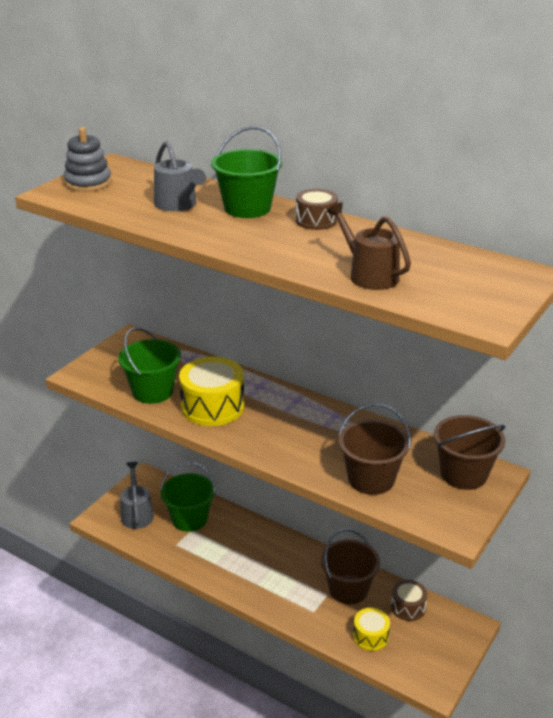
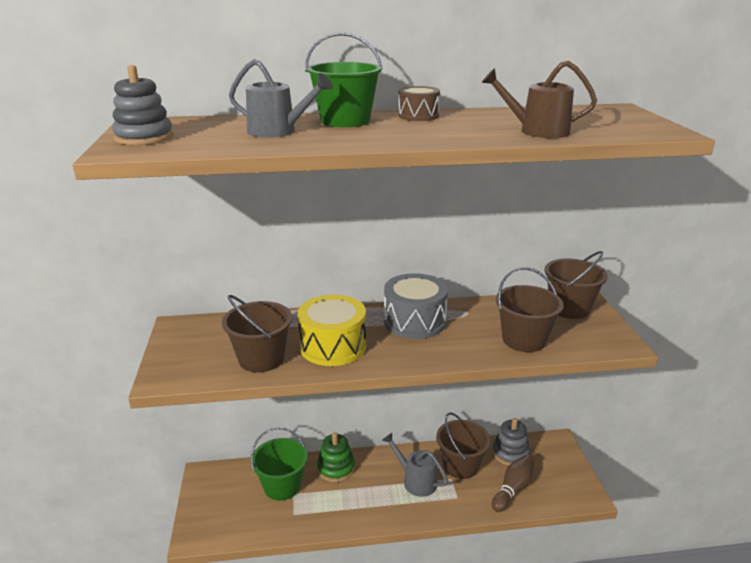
camera: 40 degrees left, 5 degrees down
green bucket [118,327,181,404] -> brown bucket [222,295,292,372]
grey watering can [120,462,154,529] -> grey watering can moved to [382,433,448,497]
yellow drum [353,608,390,651] -> brown bowling pin [492,455,534,512]
brown drum [391,580,427,621] -> grey stacking toy [492,418,530,466]
none -> green stacking toy [317,432,355,482]
none -> grey drum [384,273,448,339]

